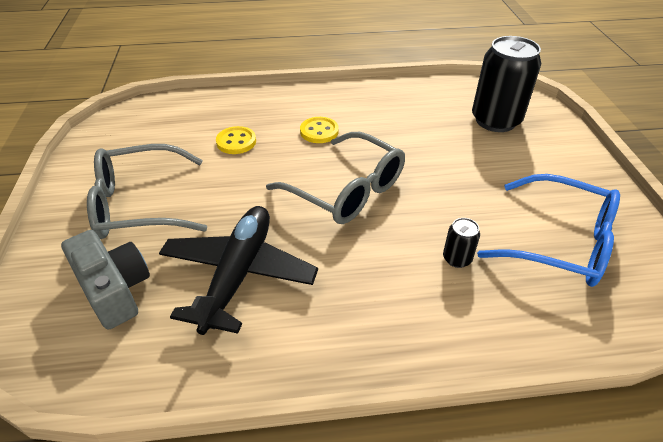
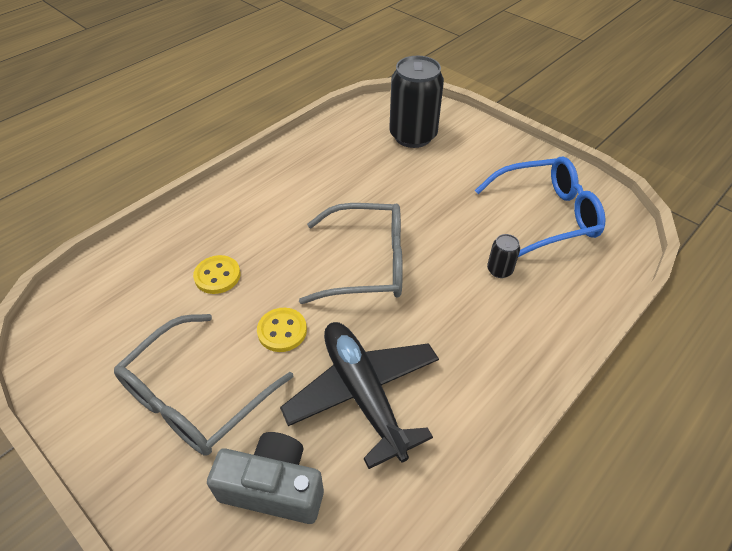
camera: 40 degrees left, 5 degrees up
yellow button [300,117,339,143] -> yellow button moved to [257,308,307,352]

